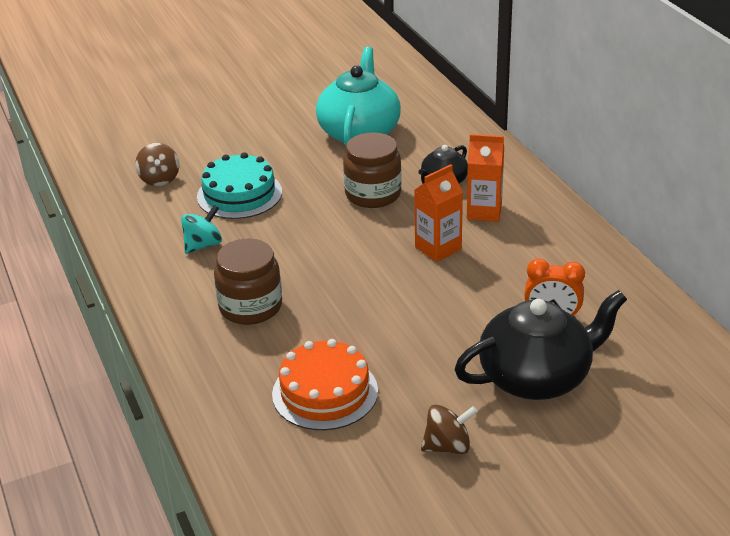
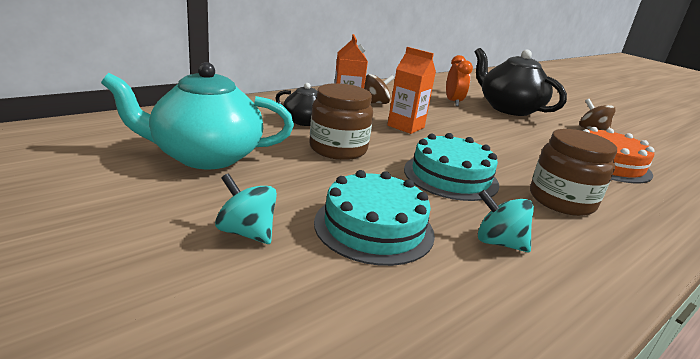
camera: 110 degrees left, 10 degrees down
brown spinning top [135,143,179,186] -> brown spinning top moved to [364,74,394,104]
none -> turquoise spinning top [215,173,277,244]
none -> turquoise cake [404,133,499,201]

